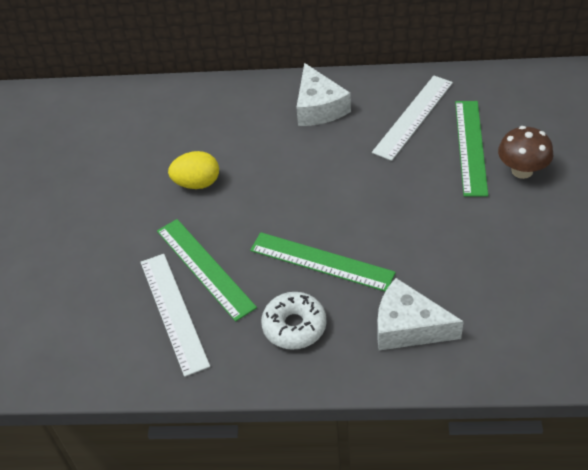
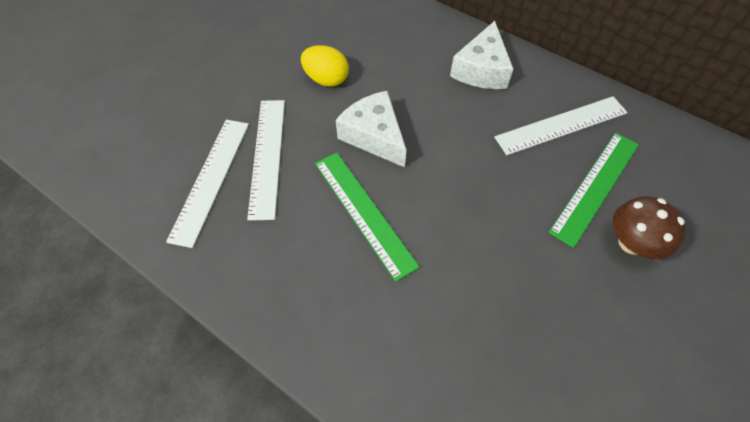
camera: 30 degrees right, 10 degrees up
green ruler [157,219,257,322] -> white ruler [247,100,285,221]
white donut [261,292,327,350] -> none
white cheese [377,278,464,350] -> white cheese moved to [336,91,406,167]

